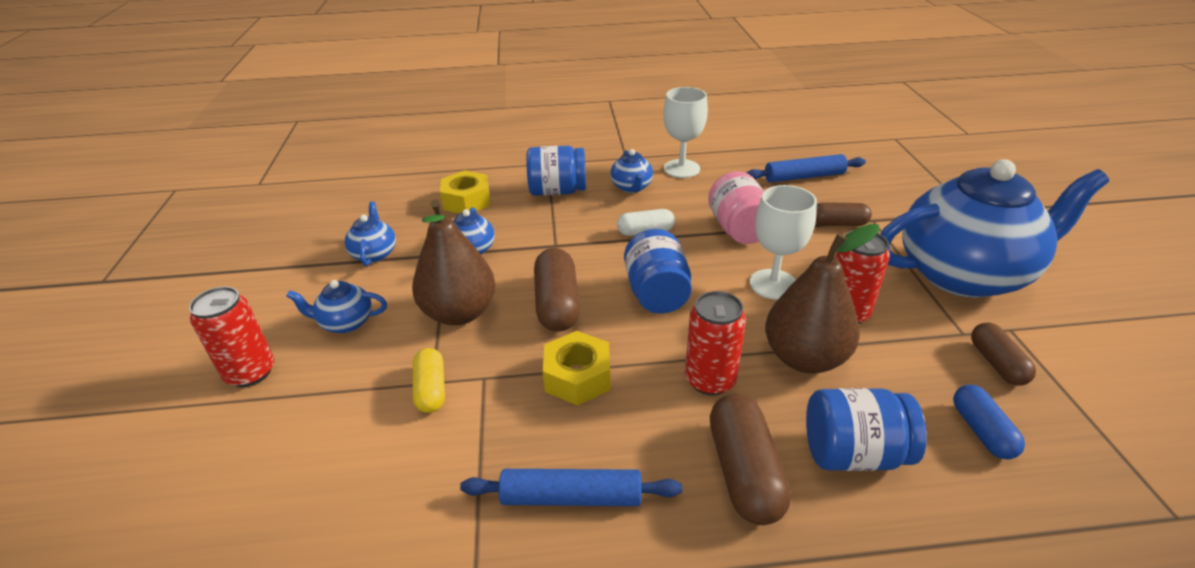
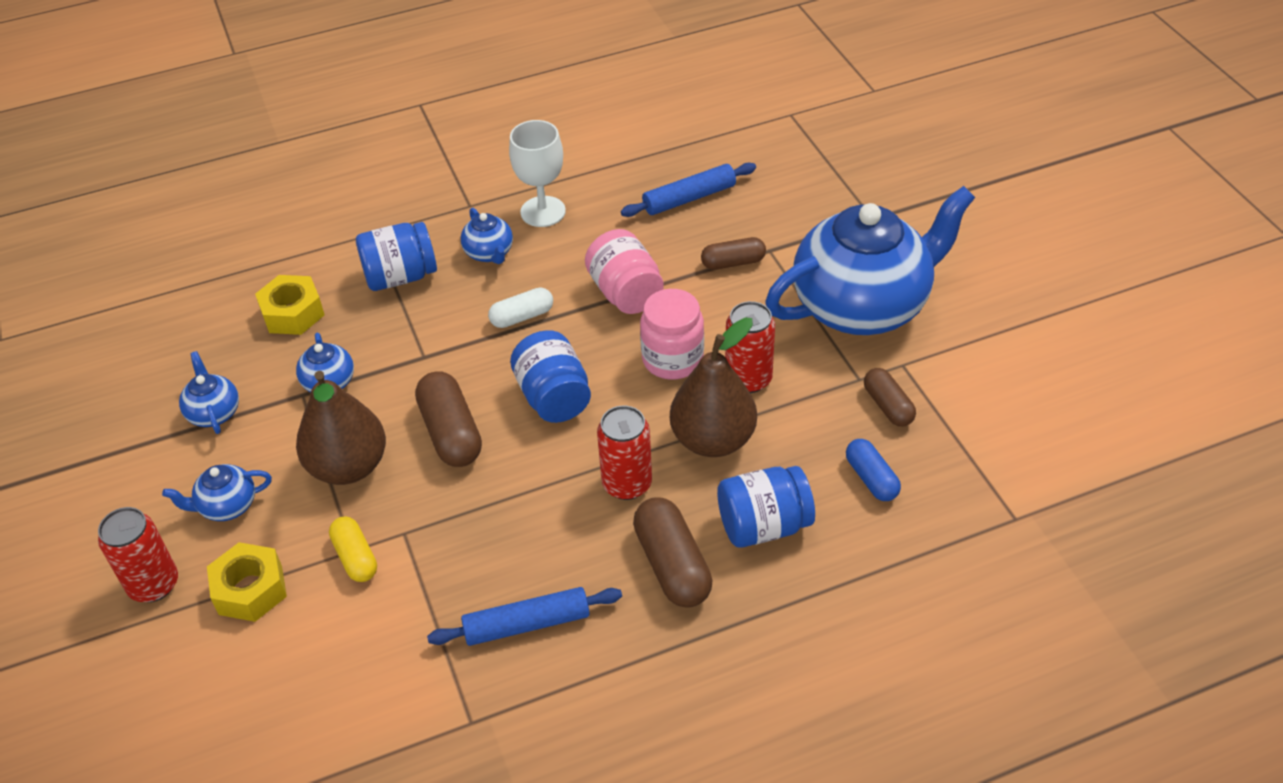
camera: 15 degrees left, 10 degrees up
yellow nut [543,331,611,406] -> yellow nut moved to [207,542,287,622]
white goblet [750,185,817,300] -> pink jar [640,289,704,380]

